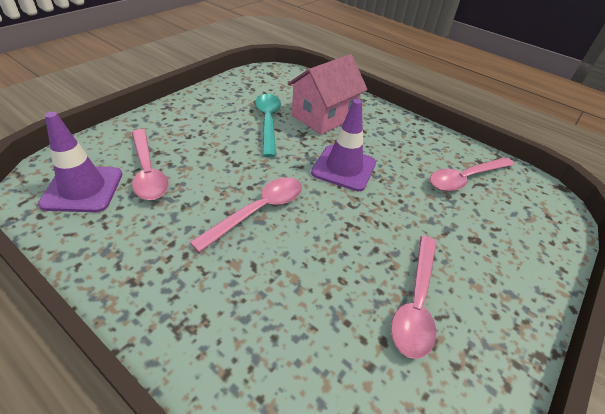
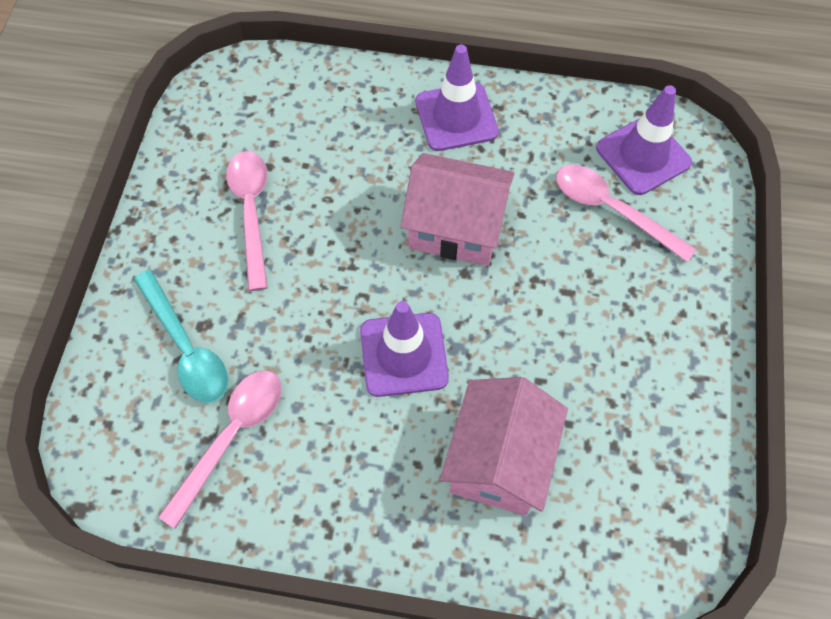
camera: 155 degrees right, 20 degrees up
pink spoon [190,177,302,252] -> pink house [401,153,515,266]
turquoise spoon [255,94,281,157] -> turquoise spoon moved to [134,270,228,403]
none -> purple traffic cone [416,44,499,151]

